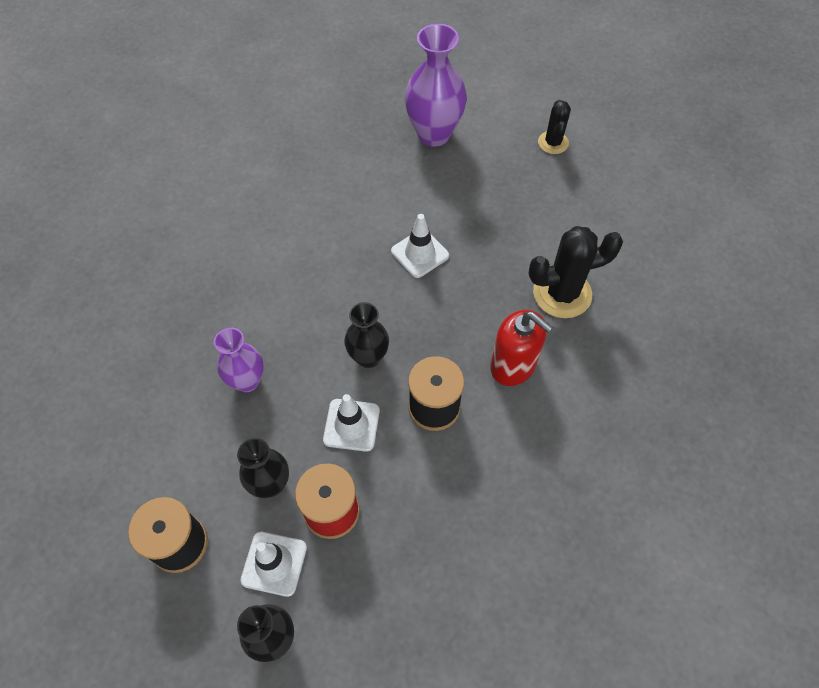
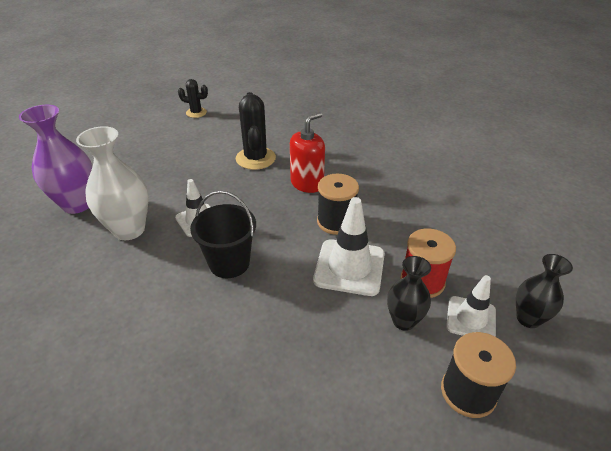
camera: 85 degrees left, 20 degrees down
purple vase [214,328,264,392] -> none
white traffic cone [323,394,380,452] -> white traffic cone [313,197,385,296], size x1.56
black vase [344,302,389,368] -> none
black cactus [538,100,571,154] -> black cactus moved to [178,79,208,118]
none -> white vase [76,126,149,240]
none -> black bucket [190,191,256,278]

